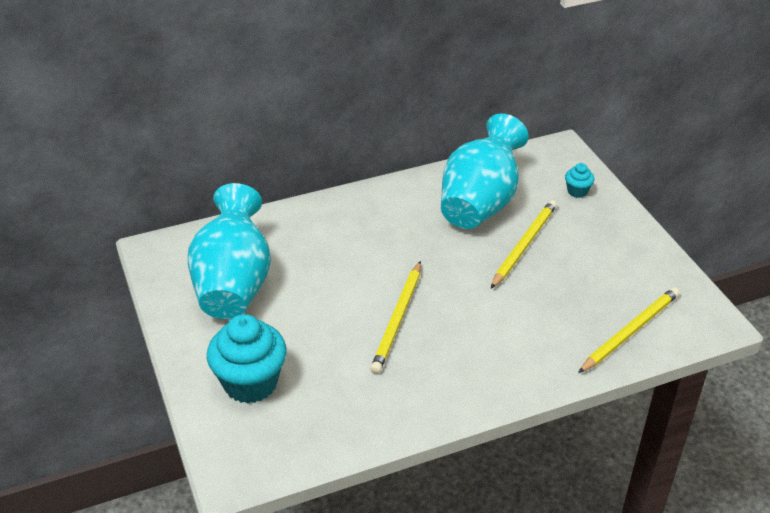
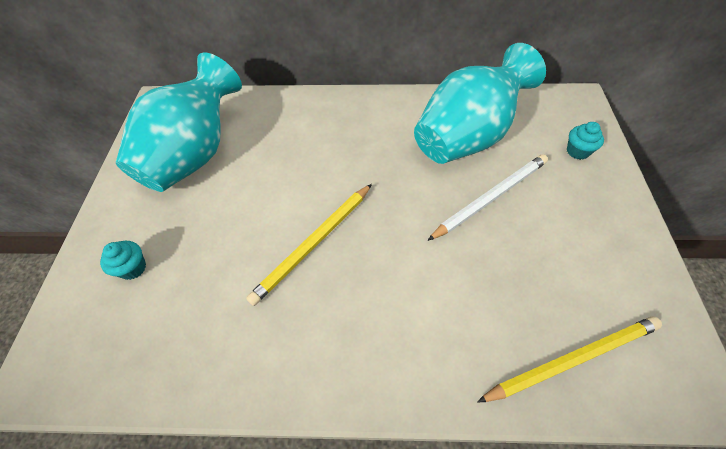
camera: 25 degrees right, 15 degrees up
turquoise cupcake [207,314,287,404] -> turquoise cupcake [100,241,146,280], size x0.46
yellow pencil [491,200,557,289] -> white pencil [427,154,548,241]

